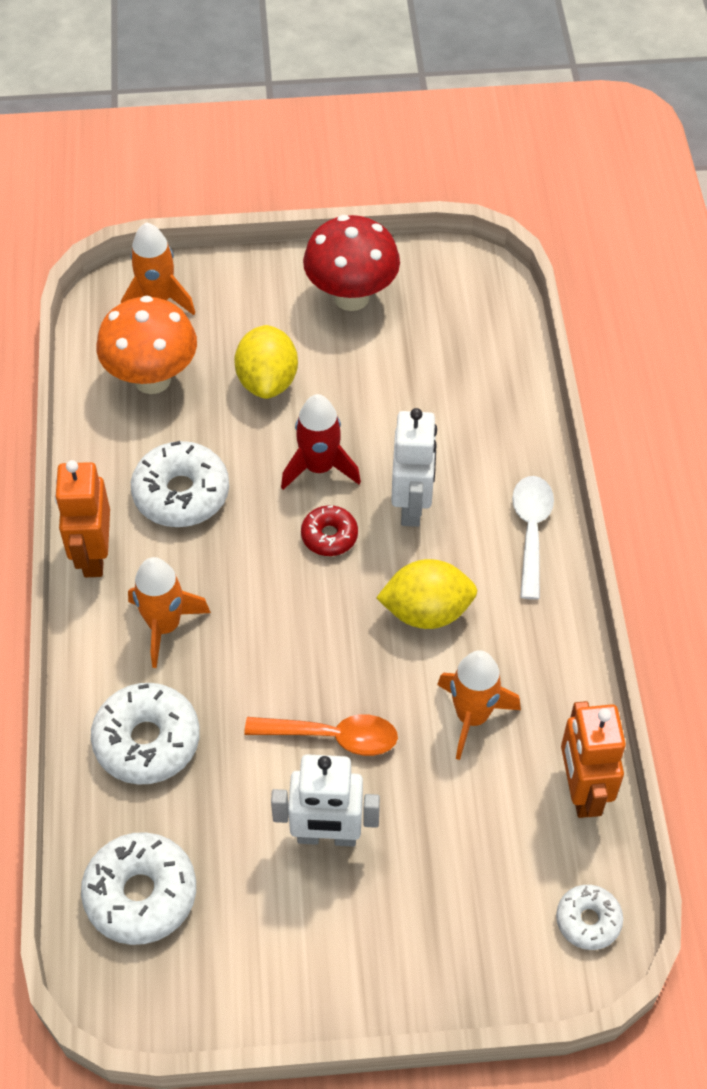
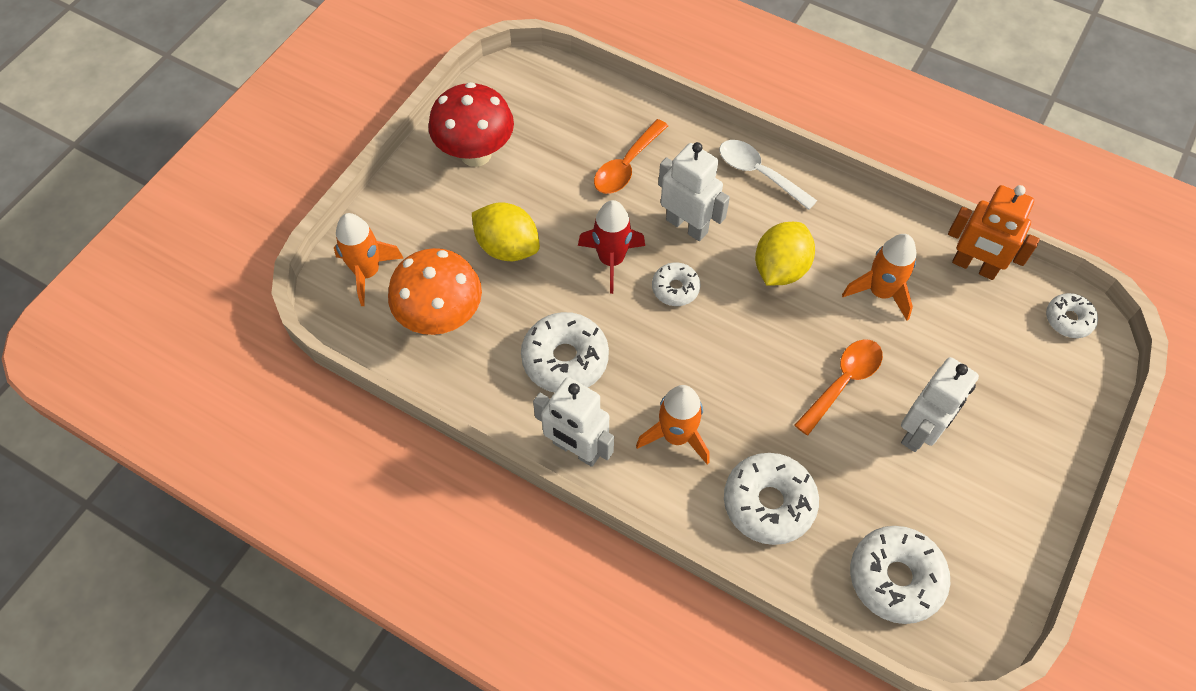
camera: 55 degrees left, 5 degrees up
orange robot [55,460,110,577] -> white robot [533,377,614,467]
red donut [301,505,358,556] -> white donut [652,262,700,306]
none -> orange spoon [594,119,668,194]

